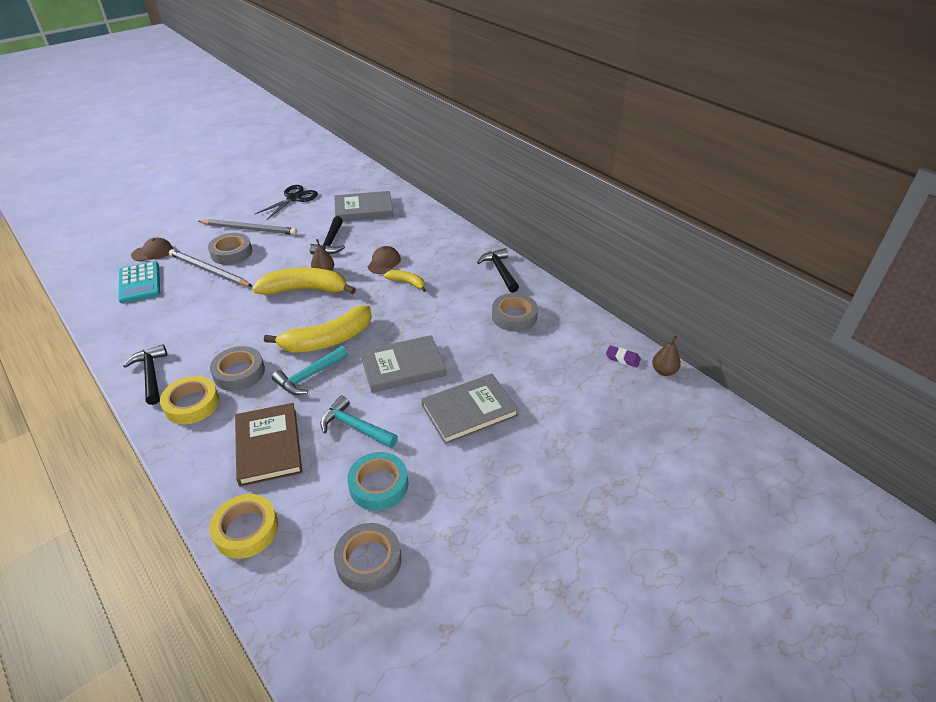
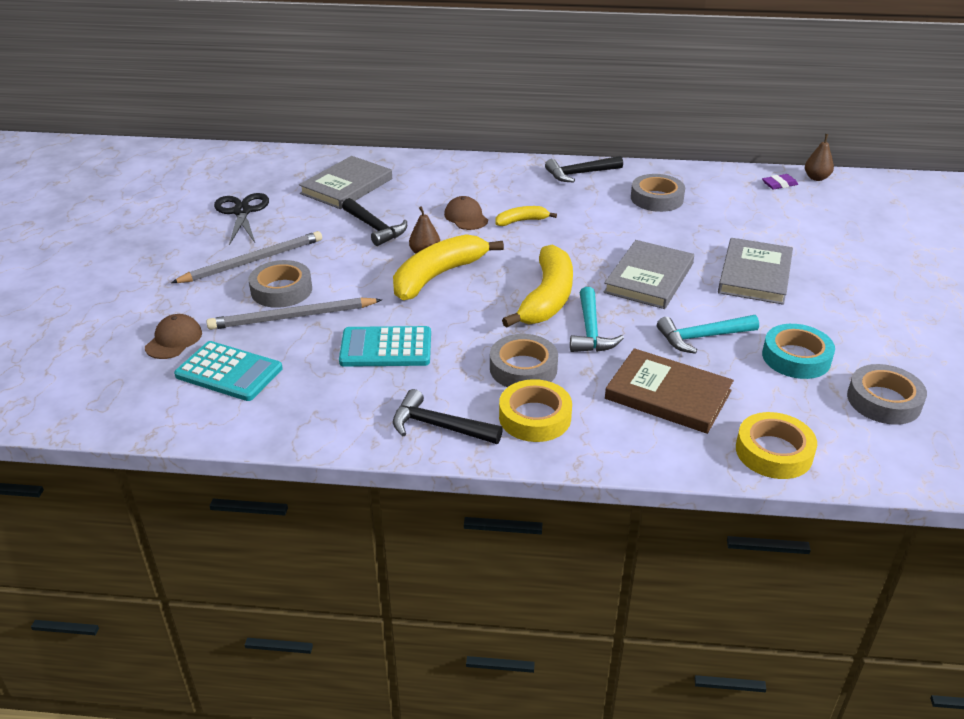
camera: 45 degrees left, 5 degrees down
black hammer [477,248,519,293] -> black hammer turned 45 degrees counterclockwise [545,156,623,182]
none -> turquoise calculator [339,326,431,367]

